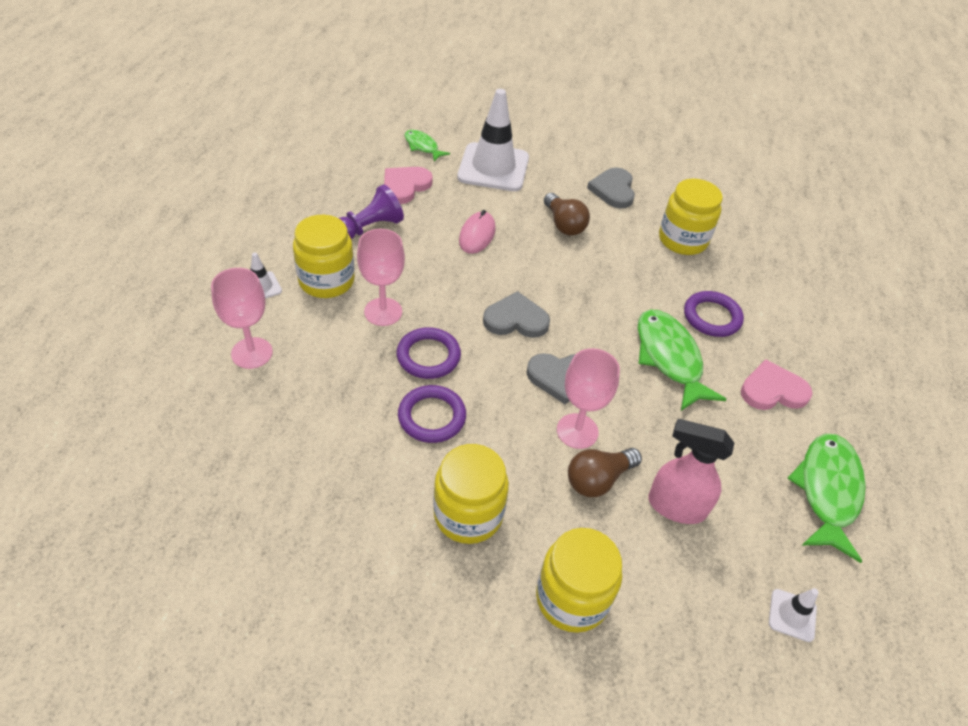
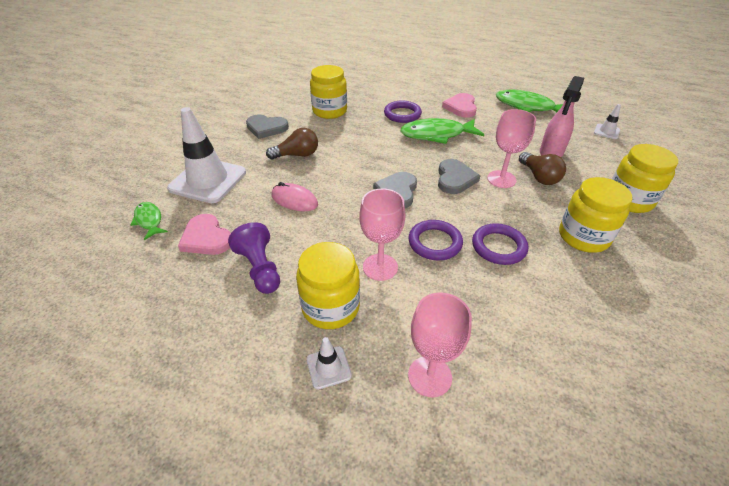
camera: 75 degrees left, 5 degrees down
green fish [404,130,450,162] -> green fish turned 90 degrees clockwise [130,202,168,240]

